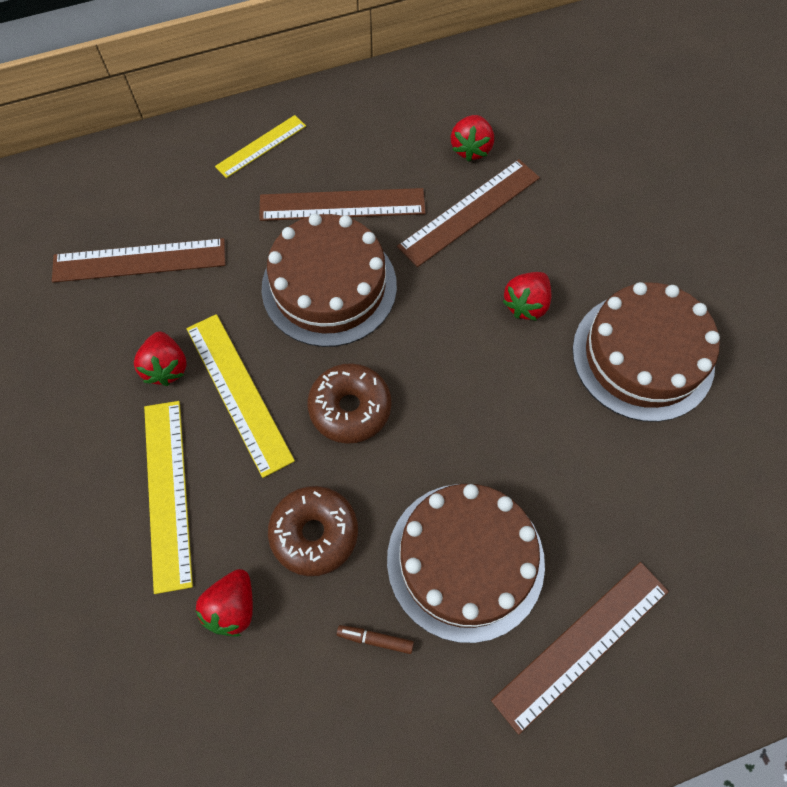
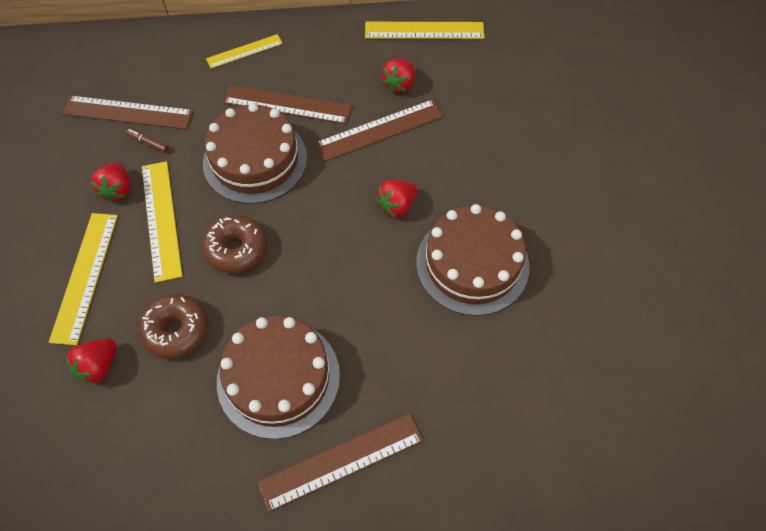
camera: 15 degrees right, 5 degrees down
brown marker [337,625,414,654] -> brown marker moved to [126,129,169,153]
none -> yellow ruler [365,22,485,39]

